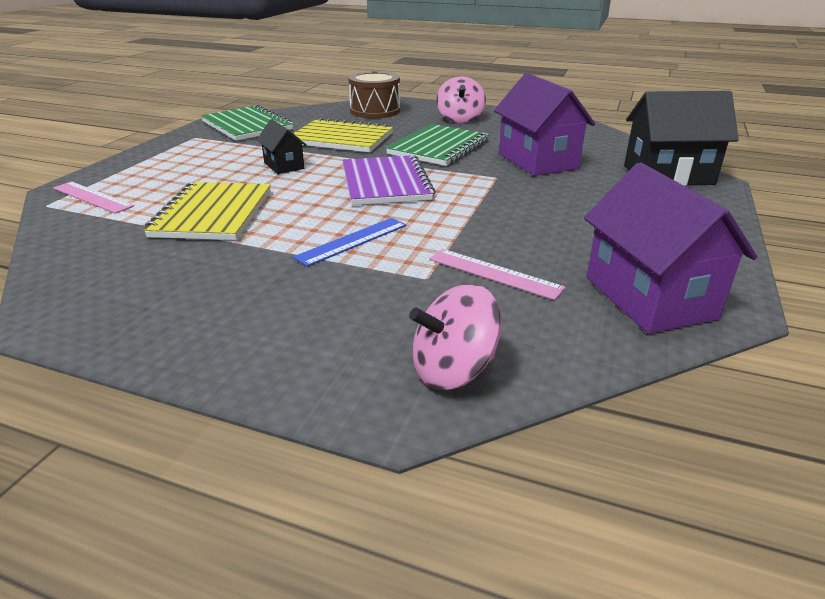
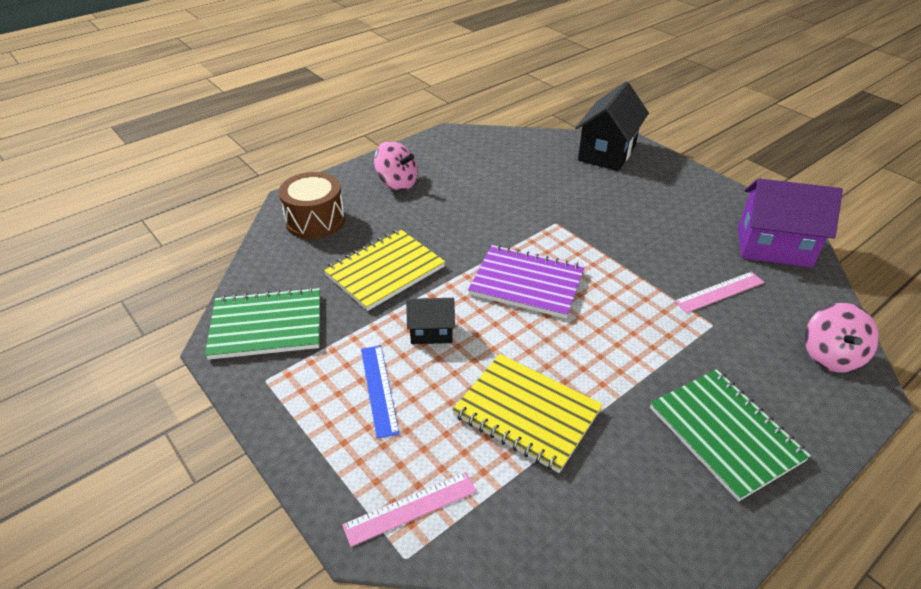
camera: 60 degrees left, 10 degrees up
blue ruler [293,218,406,267] -> blue ruler moved to [361,345,400,439]
green notebook [386,124,489,166] -> green notebook moved to [650,369,811,502]
purple house [494,73,595,176] -> none

